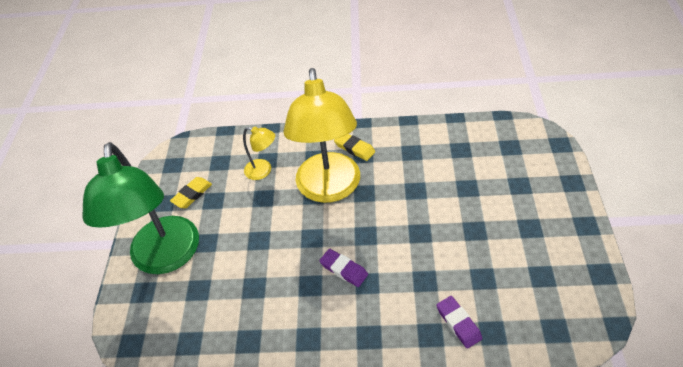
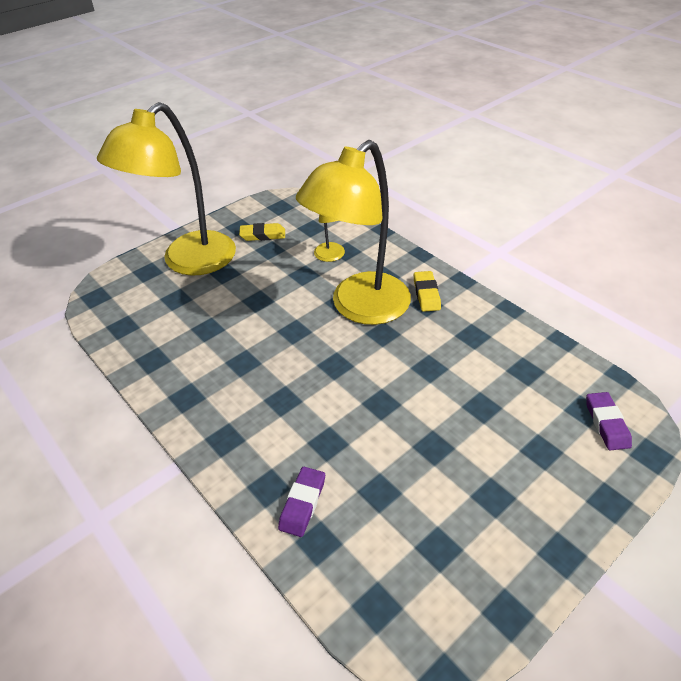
camera: 45 degrees right, 5 degrees down
green lamp [82,142,199,274] -> yellow lamp [97,102,236,276]
purple eraser [319,249,368,287] -> purple eraser moved to [586,392,632,450]

